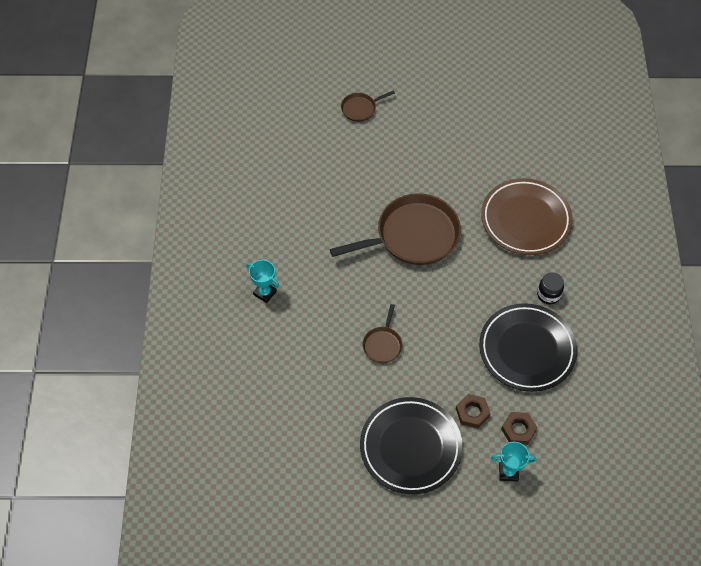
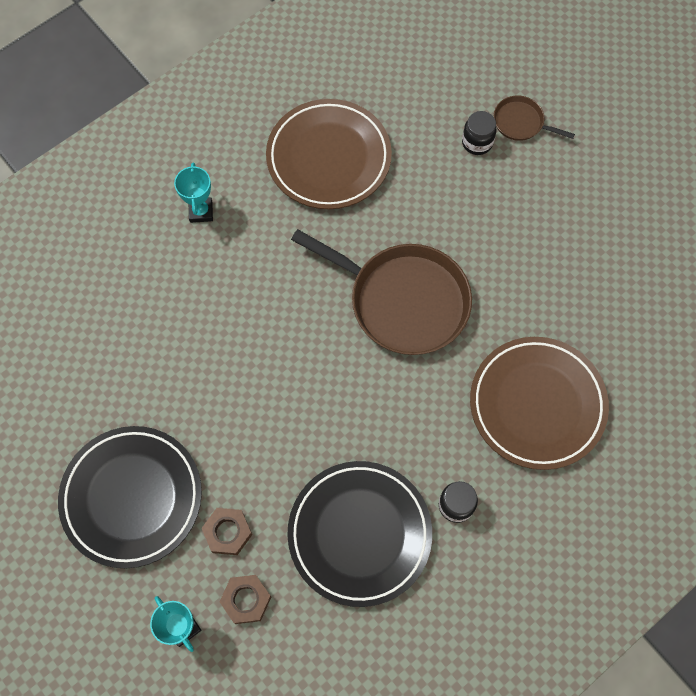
camera: 50 degrees right, 10 degrees up
brown pan [362,304,403,363] -> none
none -> brown plate [266,99,392,209]
none -> black jar [462,111,497,155]

